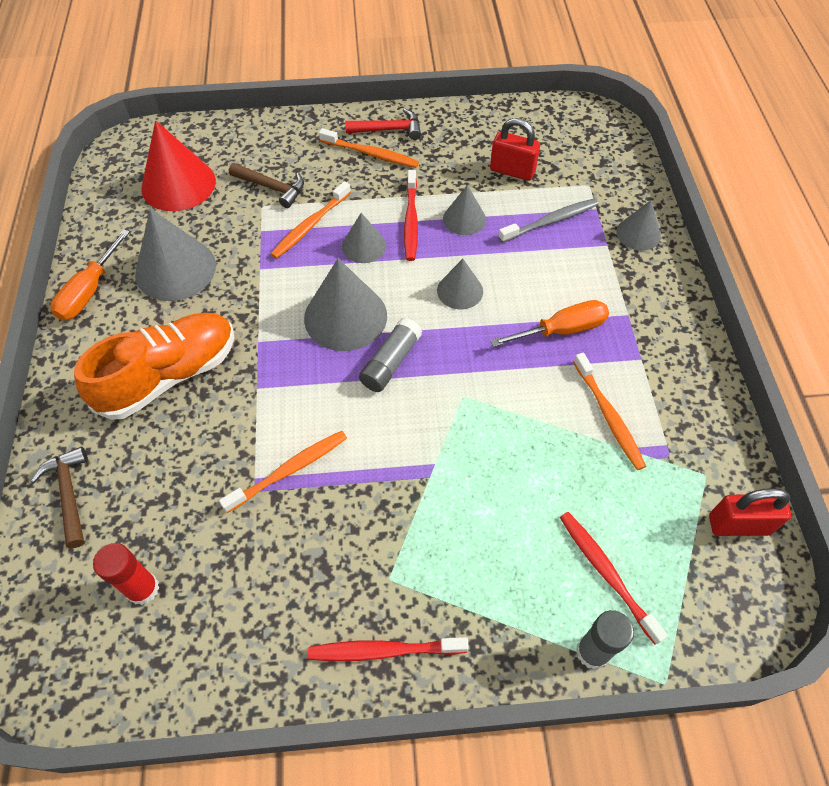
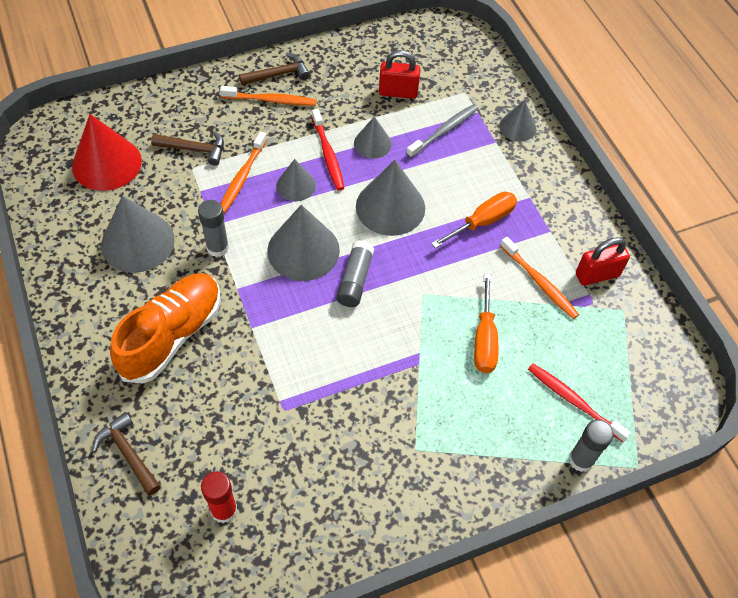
camera: 20 degrees left, 0 degrees up
orange screwdriver [51,229,130,321] -> orange screwdriver moved to [474,274,498,373]
orange toothbrush [219,431,347,513] -> none
red toothbrush [308,637,469,661] -> none
red hammer [345,108,421,140] -> brown hammer [239,53,310,85]
grey cone [437,259,483,310] -> grey cone [356,160,425,236], size x1.76
red padlock [709,488,791,536] -> red padlock moved to [576,237,630,286]
none -> grey glue stick [198,200,229,257]

